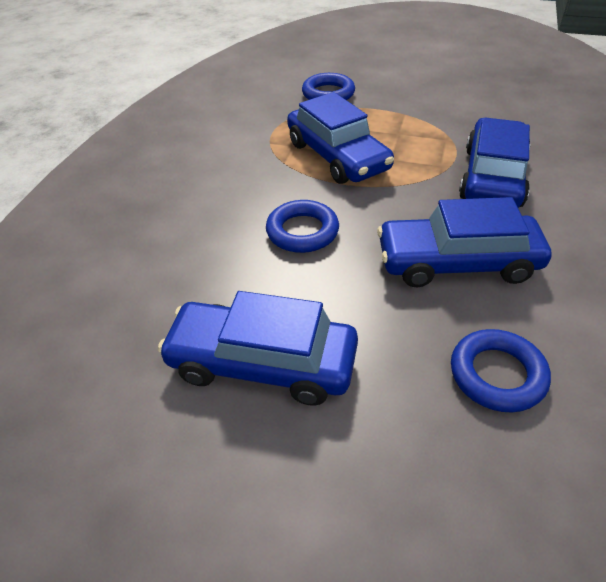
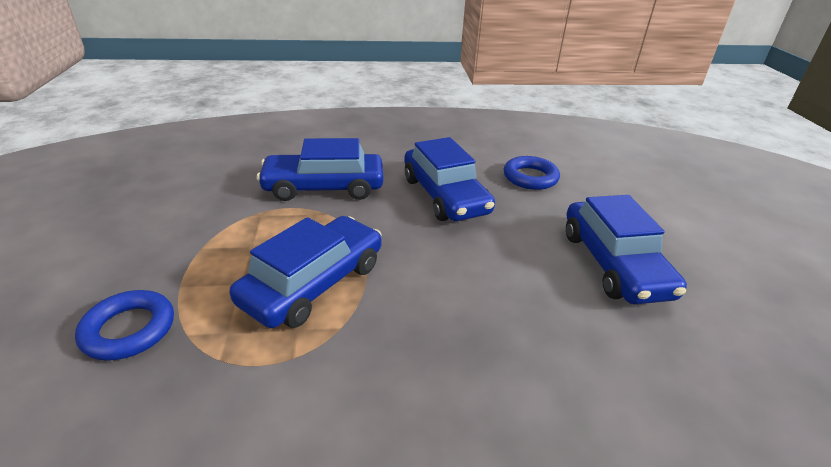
camera: 115 degrees left, 10 degrees down
blue ring [266,200,339,253] -> none

